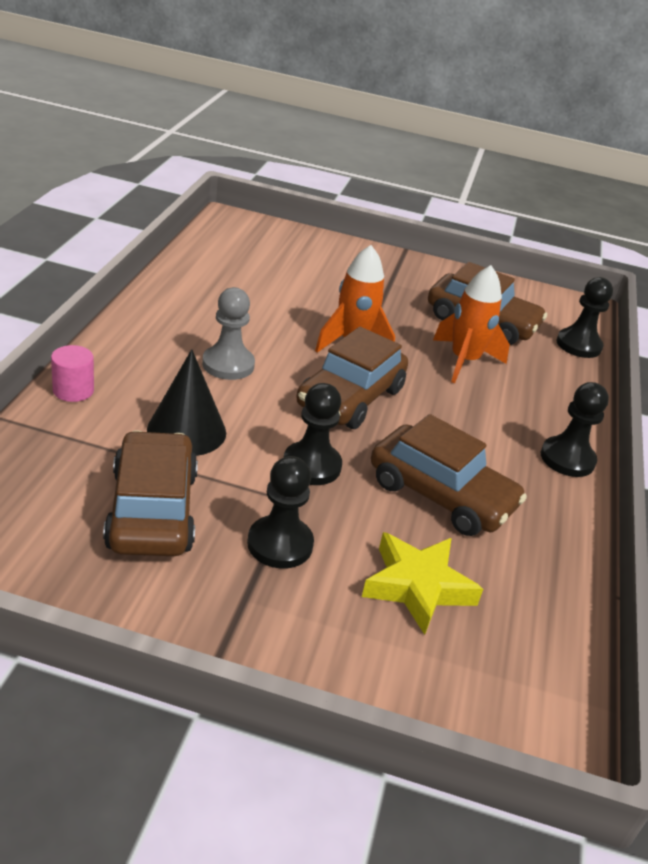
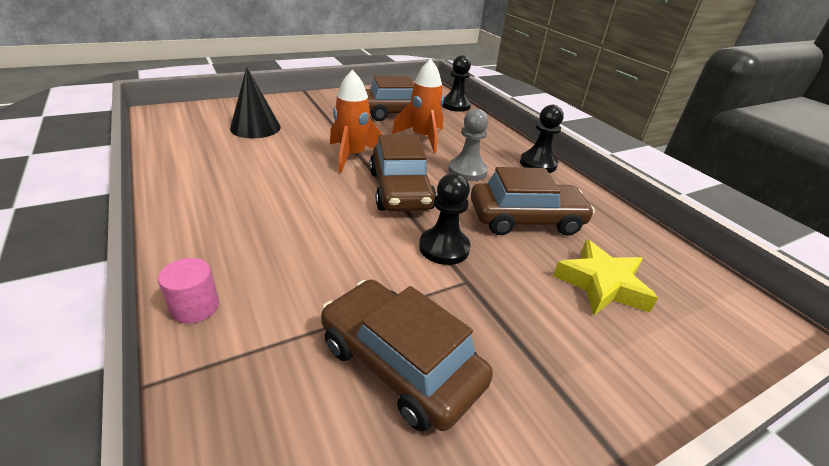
camera: 40 degrees left, 0 degrees up
black cone [147,349,226,456] -> black cone moved to [230,67,281,138]
grey pawn [202,287,255,380] -> grey pawn moved to [448,109,489,181]
black pawn [247,456,314,569] -> none

